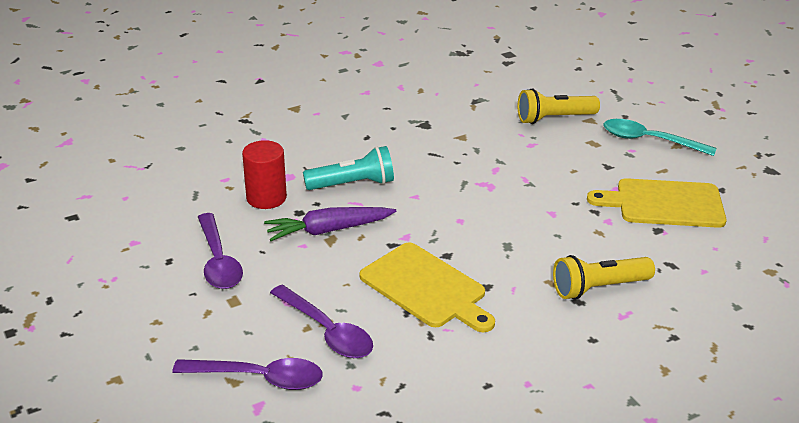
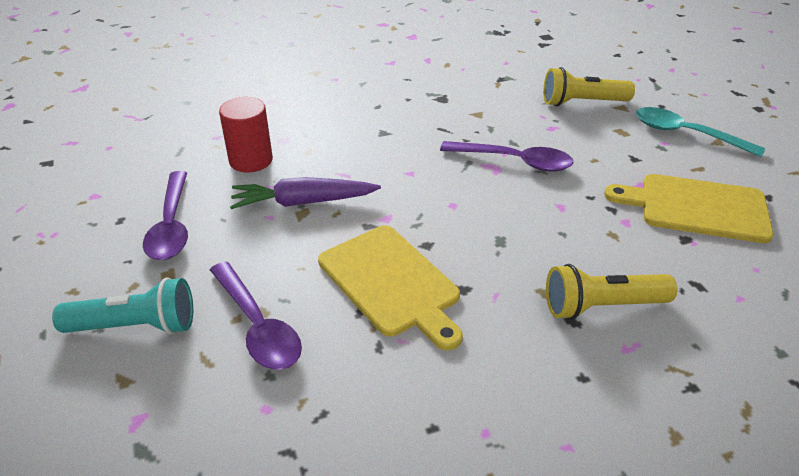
camera: 10 degrees right, 5 degrees up
purple spoon [172,358,323,390] -> purple spoon moved to [440,141,574,172]
turquoise flashlight [303,146,394,190] -> turquoise flashlight moved to [52,278,193,335]

